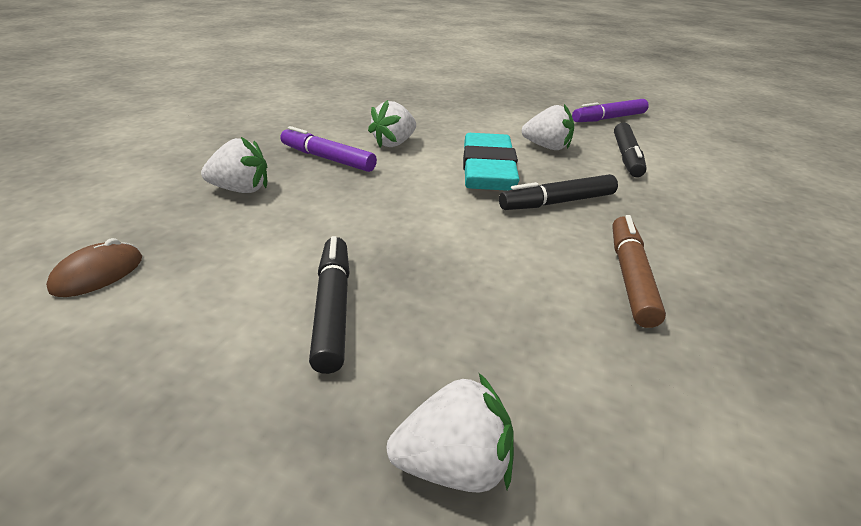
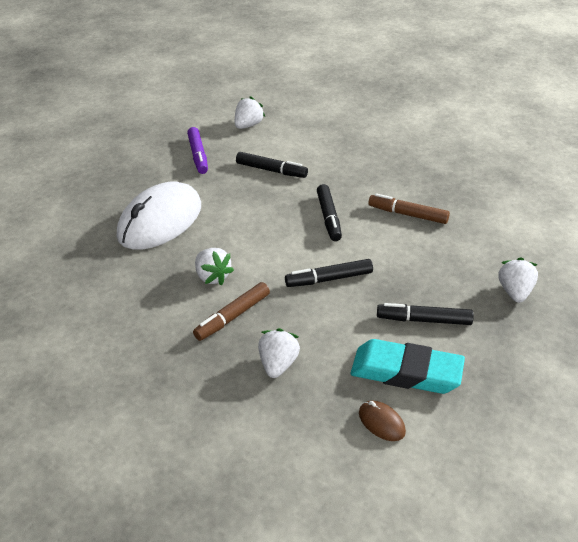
camera: 75 degrees left, 5 degrees up
purple marker [280,126,377,172] -> brown marker [193,282,270,341]
turquoise eraser [463,133,519,191] -> turquoise eraser moved to [351,339,465,394]
white strawberry [522,104,574,150] -> white strawberry moved to [235,96,265,129]
none -> white mouse [117,182,201,250]
none -> black marker [285,259,373,287]

